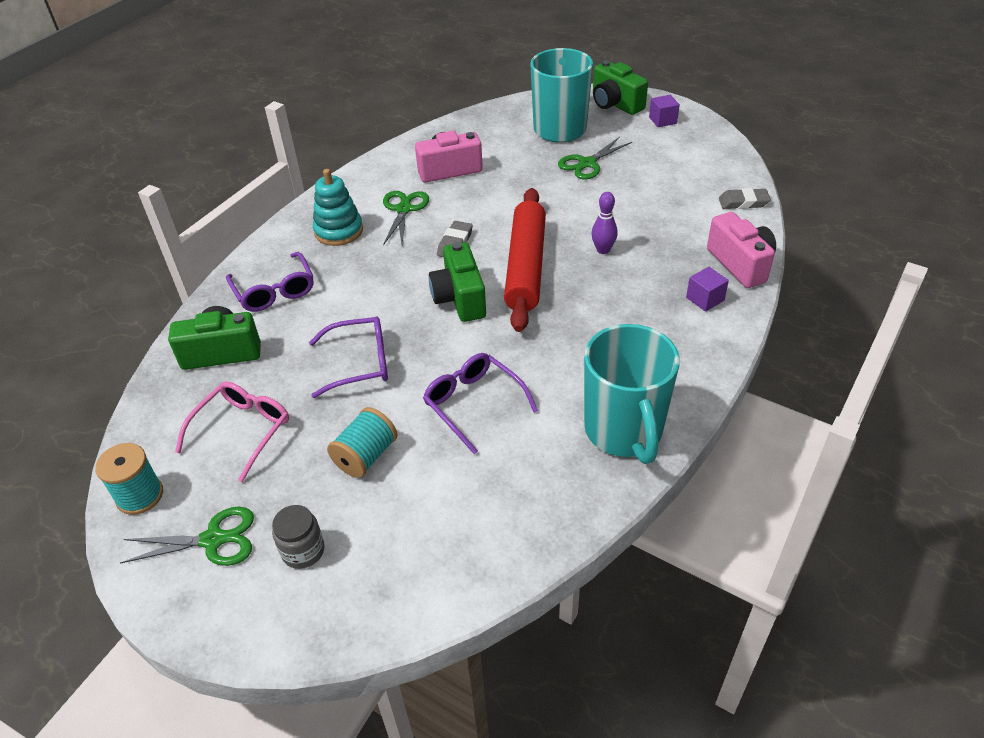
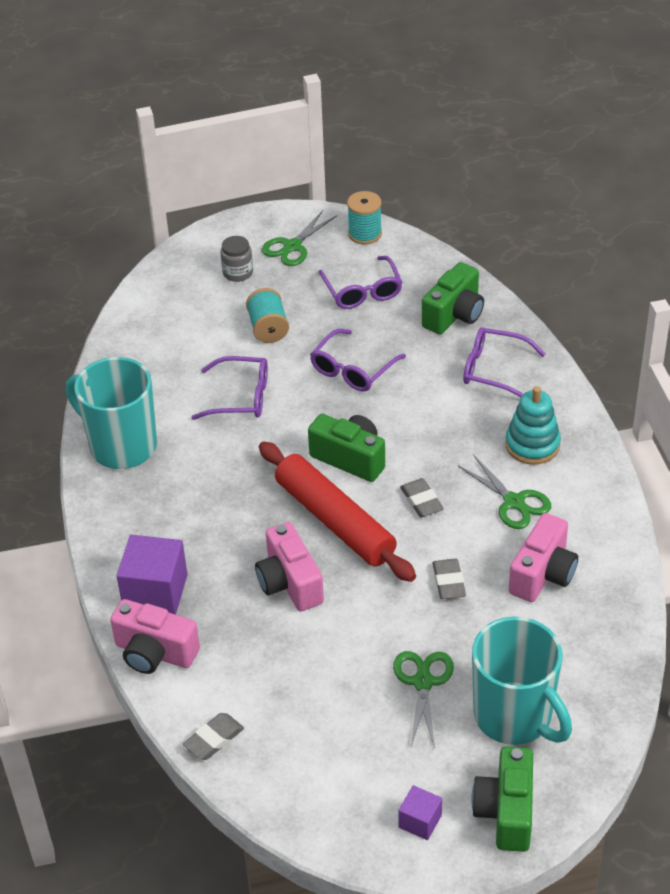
camera: 135 degrees right, 0 degrees up
pink glasses [175,382,289,482] -> purple glasses [319,256,403,309]
purple bowling pin [591,192,618,254] -> pink camera [255,522,324,611]
green camera [593,60,648,115] -> green camera turned 90 degrees counterclockwise [472,747,533,852]
purple cube [686,267,729,312] -> purple cube [117,535,188,615], size x1.86
none -> grey eraser [433,559,466,599]

